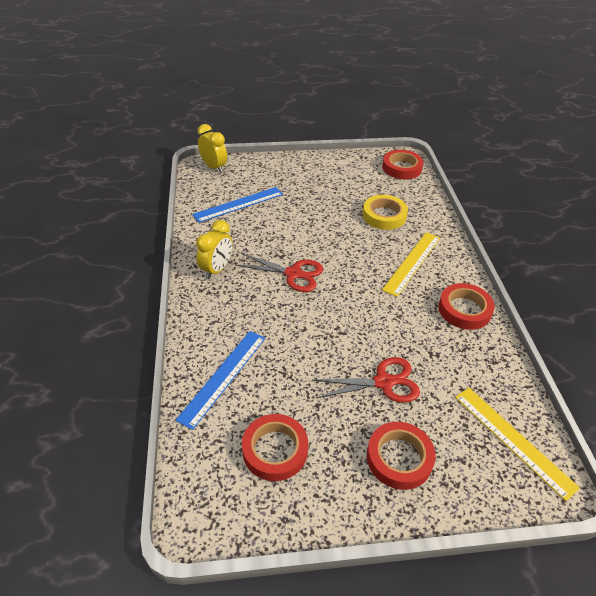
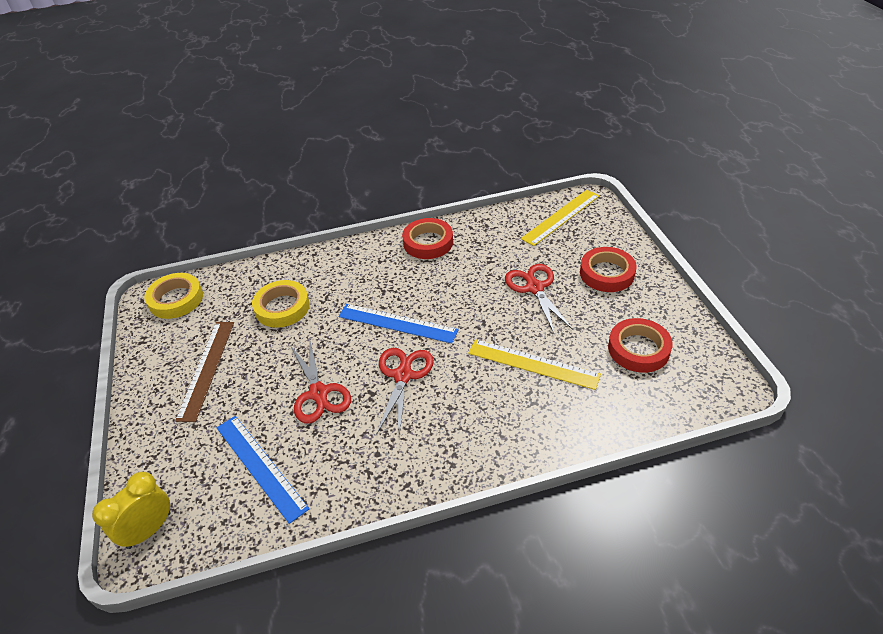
camera: 95 degrees left, 0 degrees up
blue ruler [175,331,265,430] -> blue ruler moved to [338,304,459,343]
yellow clock [196,220,233,279] -> none
red tape [382,150,424,179] -> yellow tape [144,273,203,319]
yellow ruler [382,232,440,297] -> yellow ruler moved to [468,339,601,390]
none -> brown ruler [175,322,234,422]
none -> red scissors [290,338,351,423]

